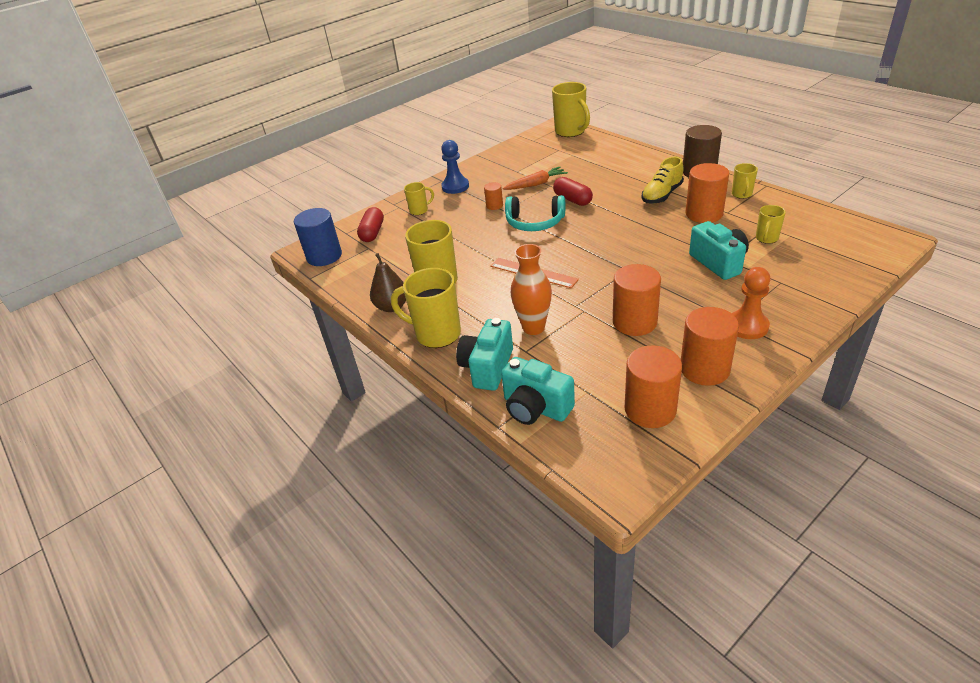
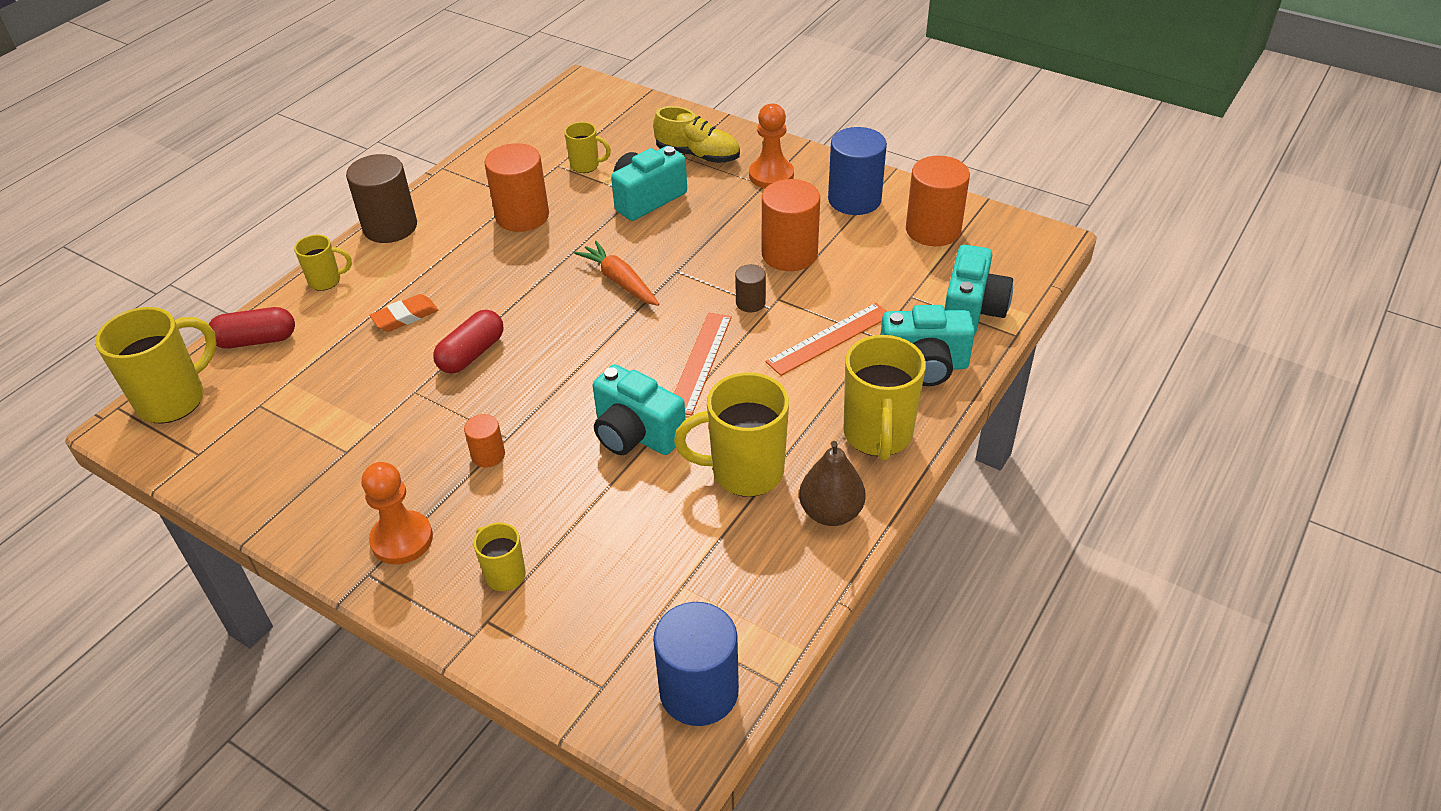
camera: 110 degrees left, 5 degrees up
red capsule [357,207,384,242] -> red capsule moved to [209,307,295,348]
blue pawn [441,140,469,194] -> orange pawn [362,462,433,565]
orange carrot [503,167,568,190] -> orange carrot moved to [574,241,659,306]
turquoise headphones [505,195,565,231] -> none
orange vase [511,244,552,335] -> orange ruler [765,303,887,376]
yellow shoe [642,156,684,204] -> yellow shoe moved to [653,106,740,163]
orange cylinder [681,307,739,386] -> blue cylinder [828,127,887,215]
yellow mug [732,163,758,199] -> yellow mug moved to [294,235,352,291]
none -> orange eraser [370,294,438,332]
none -> turquoise camera [593,364,686,455]
none -> brown cylinder [735,264,766,312]

